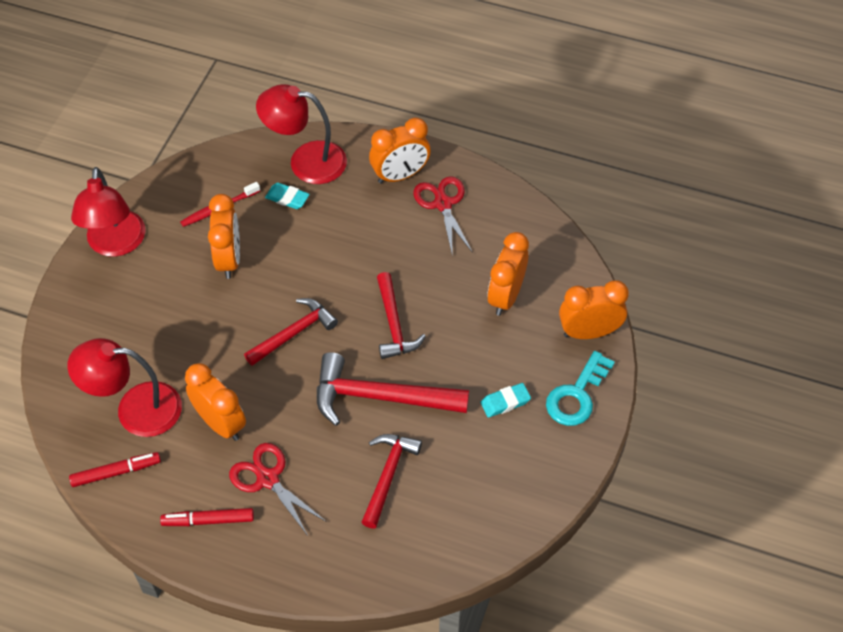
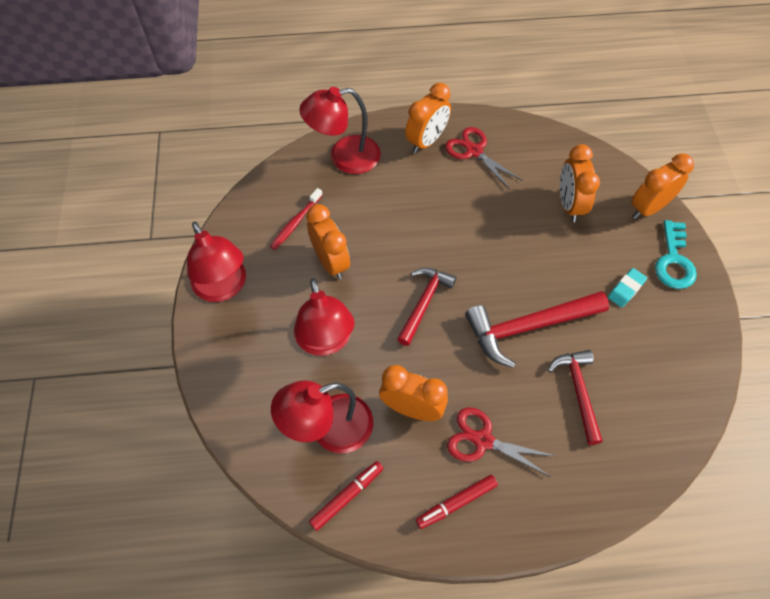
camera: 25 degrees left, 5 degrees up
turquoise eraser [265,183,310,209] -> none
red hammer [377,272,426,359] -> none
none -> red lamp [294,278,355,356]

